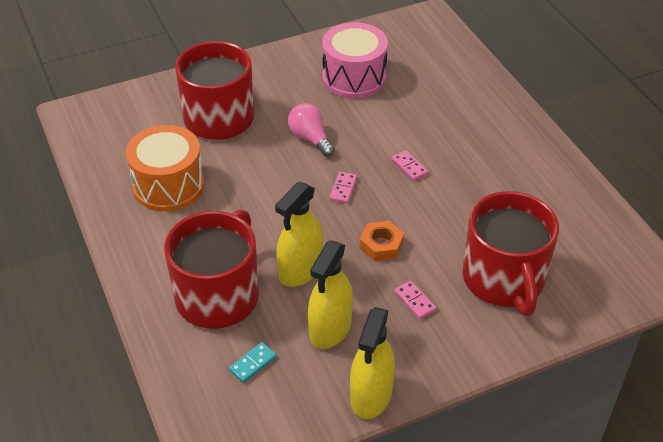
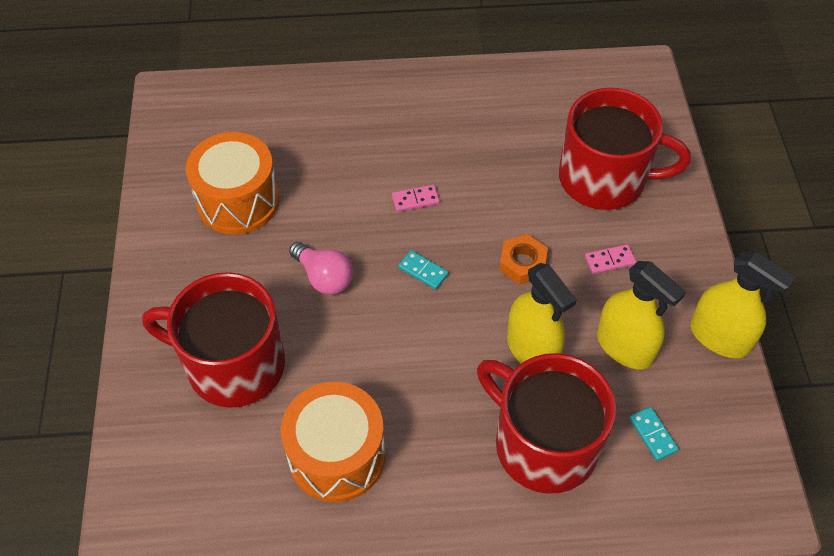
camera: 70 degrees left, 10 degrees up
pink light bulb [288,103,335,157] -> pink light bulb turned 120 degrees counterclockwise [289,242,353,295]
pink drum [322,22,388,99] -> orange drum [186,132,279,235]
pink domino [329,172,357,204] -> turquoise domino [398,250,449,290]

